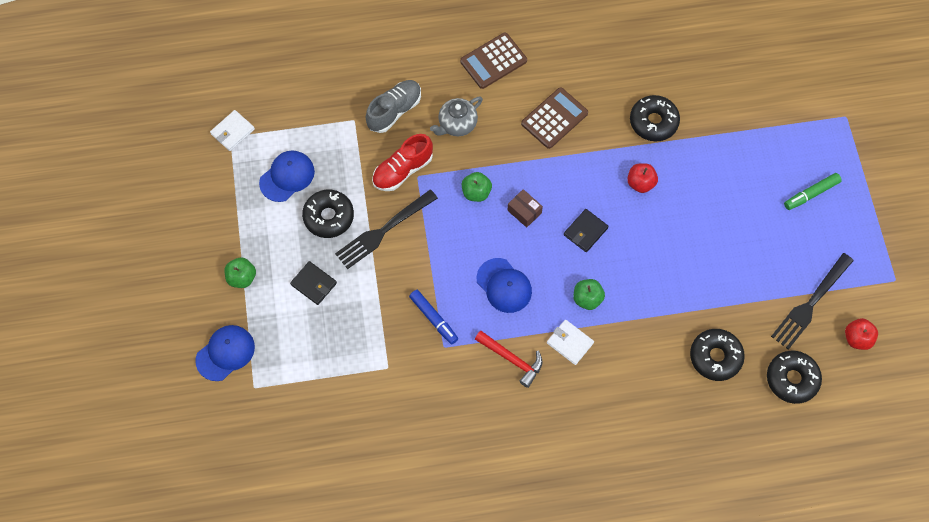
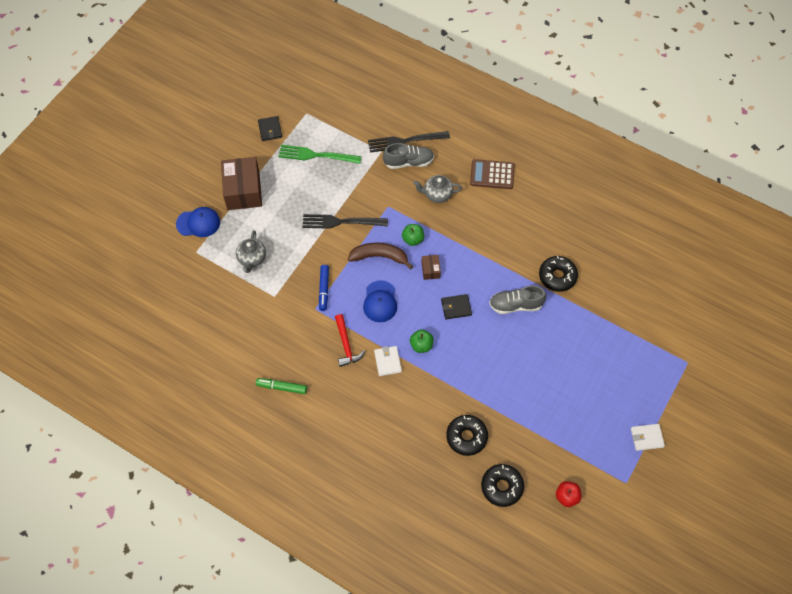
camera: 40 degrees right, 5 degrees down
white wallet [210,110,255,151] -> white wallet moved to [631,424,665,451]
green apple [225,257,256,288] -> brown box [221,157,262,210]
blue cap [259,150,315,202] -> green fork [279,145,361,164]
black wallet [290,261,337,305] -> black wallet moved to [258,116,282,141]
black donut [302,190,354,238] -> none
red shoe [372,134,433,191] -> none
brown calculator [521,87,588,149] -> none
red apple [627,163,658,193] -> grey shoe [489,285,546,314]
black fork [771,253,854,350] -> black fork moved to [368,131,450,153]
green marker [784,173,842,210] -> green marker moved to [256,378,307,394]
none -> grey teapot [236,230,266,273]
none -> brown banana [348,243,413,269]

